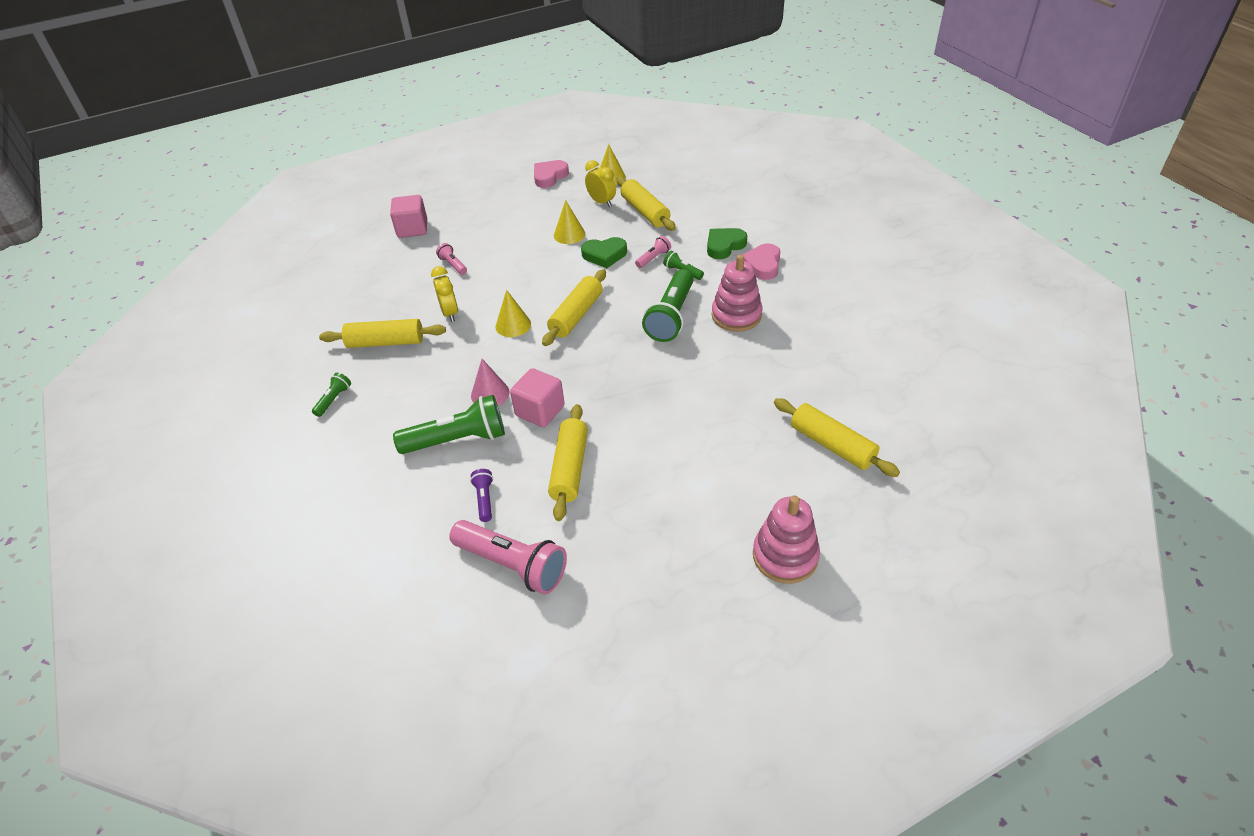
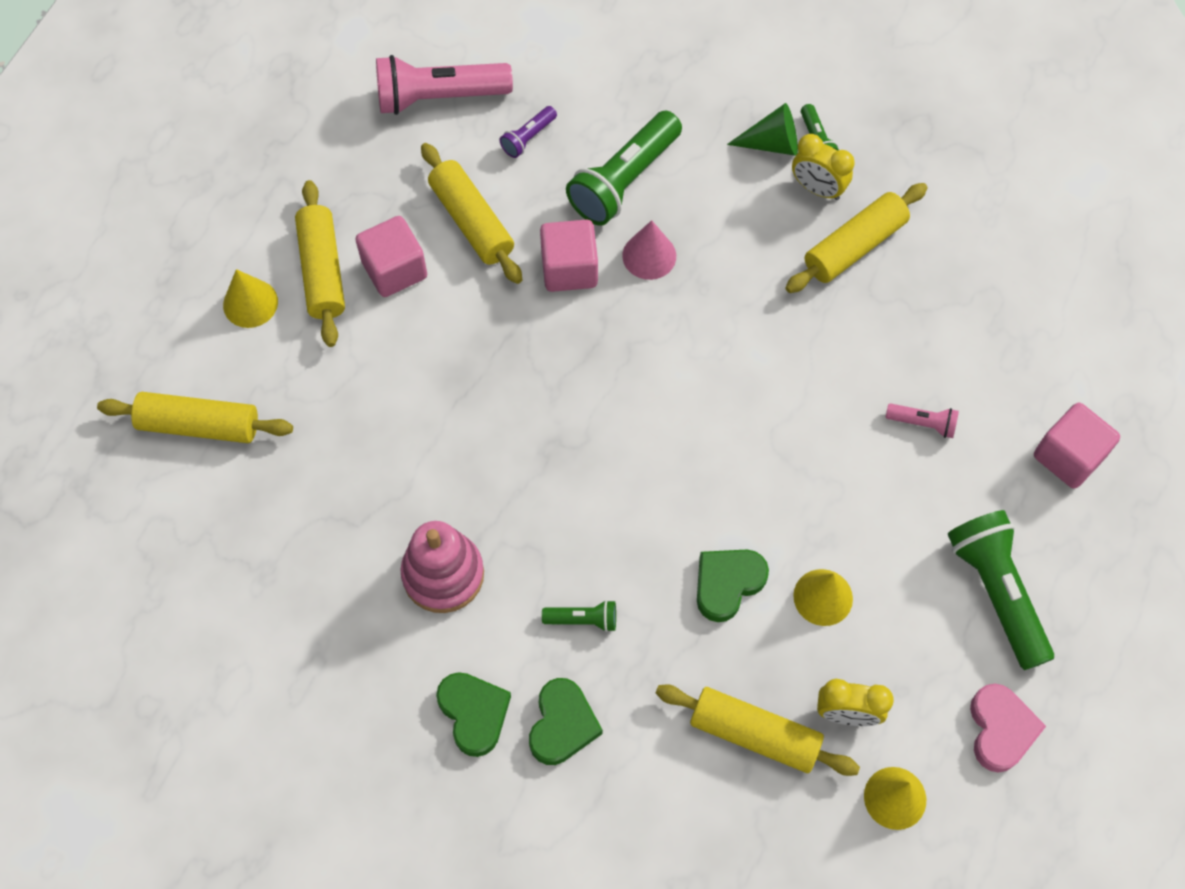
camera: 140 degrees right, 20 degrees up
yellow clock [431,266,458,322] -> yellow clock moved to [792,134,854,200]
purple flashlight [470,469,493,522] -> purple flashlight turned 90 degrees clockwise [499,106,557,158]
yellow cone [496,290,531,337] -> yellow cone moved to [223,269,278,328]
yellow rolling pin [542,269,606,346] -> yellow rolling pin moved to [295,180,345,347]
pink flashlight [635,236,671,268] -> none
green flashlight [642,269,694,342] -> green flashlight moved to [948,510,1054,670]
pink heart [743,243,780,280] -> green heart [436,672,511,757]
pink stacking toy [753,495,820,584] -> none
none -> pink cube [356,216,427,297]
none -> green cone [727,103,798,156]

